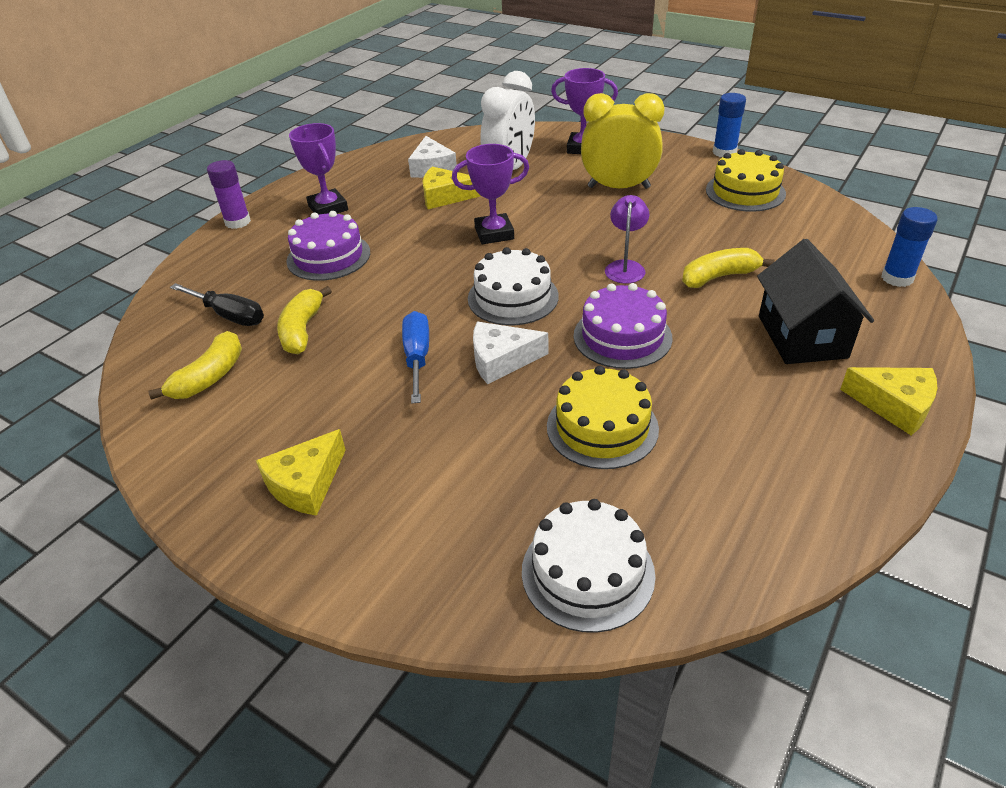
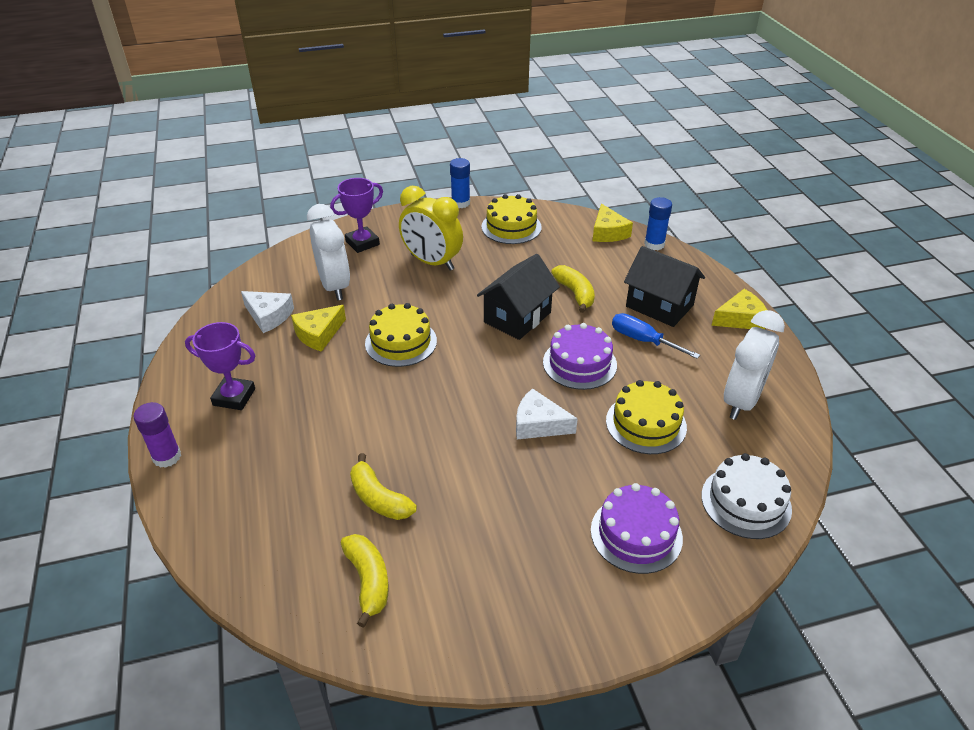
camera: 50 degrees left, 0 degrees up
black screwdriver [170,283,264,326] -> none
yellow cheese [256,429,346,516] -> yellow cheese moved to [593,204,633,242]
purple cake [286,211,370,281] -> purple cake moved to [591,483,683,574]
blue screwdriver [402,311,429,404] -> blue screwdriver moved to [612,313,700,359]
purple trophy [452,144,529,244] -> yellow cake [365,303,437,367]
white cake [468,247,559,325] -> none
white cheese [473,322,548,384] -> white cheese turned 75 degrees clockwise [516,388,578,439]
yellow clock [581,93,665,189] -> yellow clock turned 105 degrees counterclockwise [399,186,463,271]
purple lamp [605,195,649,283] -> black house [477,254,560,340]
yellow banana [682,248,774,288] -> yellow banana turned 135 degrees clockwise [551,265,595,313]
none -> white clock [724,310,785,420]

